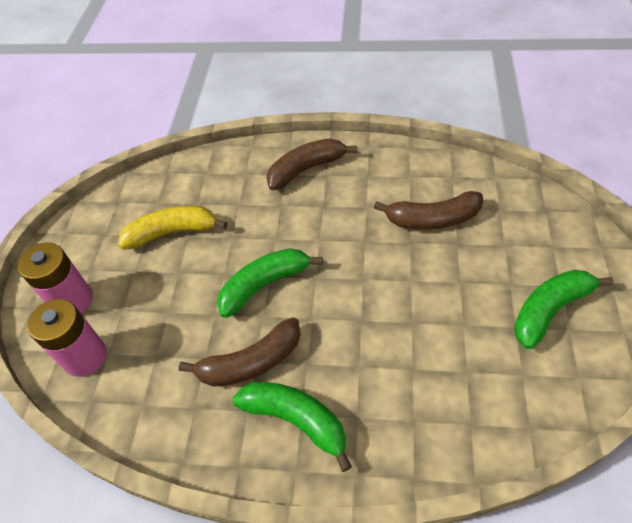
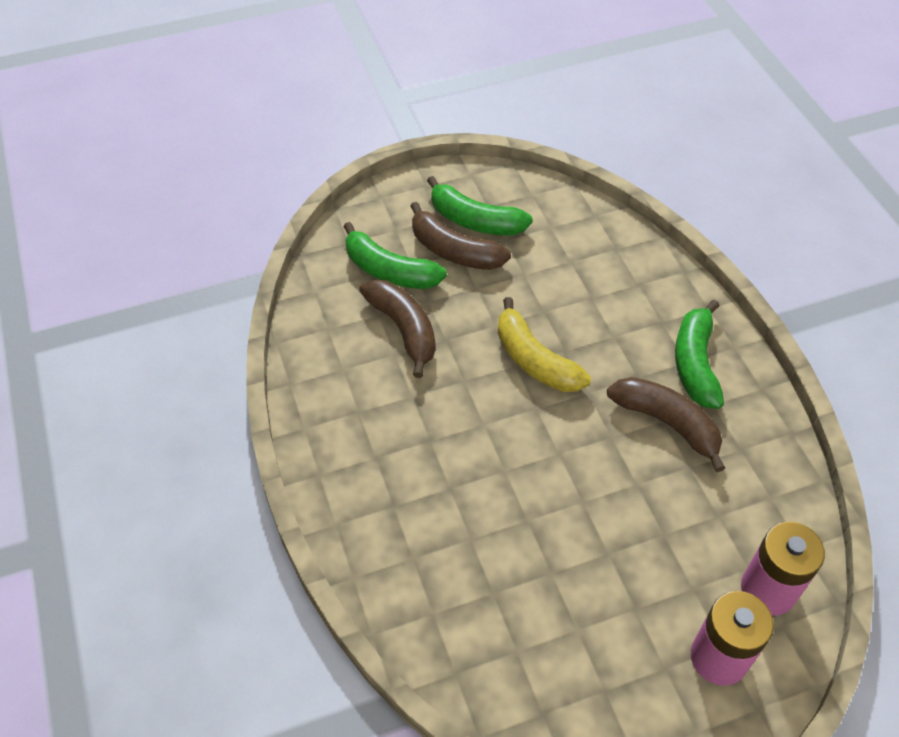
camera: 120 degrees left, 0 degrees up
yellow banana [118,206,227,250] -> yellow banana moved to [498,297,591,392]
green banana [217,248,323,318] -> green banana moved to [343,222,447,289]
brown banana [266,138,357,190] -> brown banana moved to [410,202,511,270]

